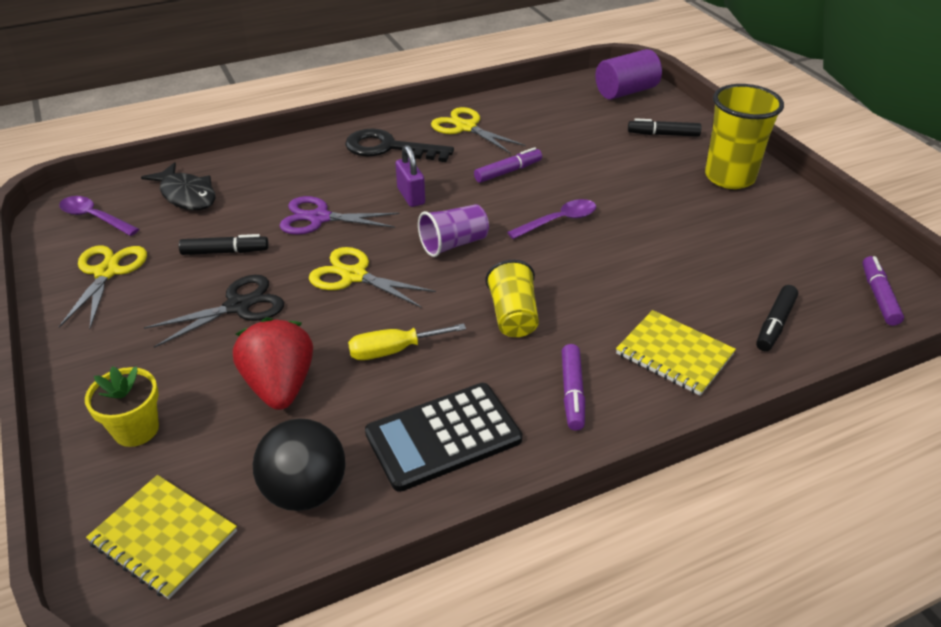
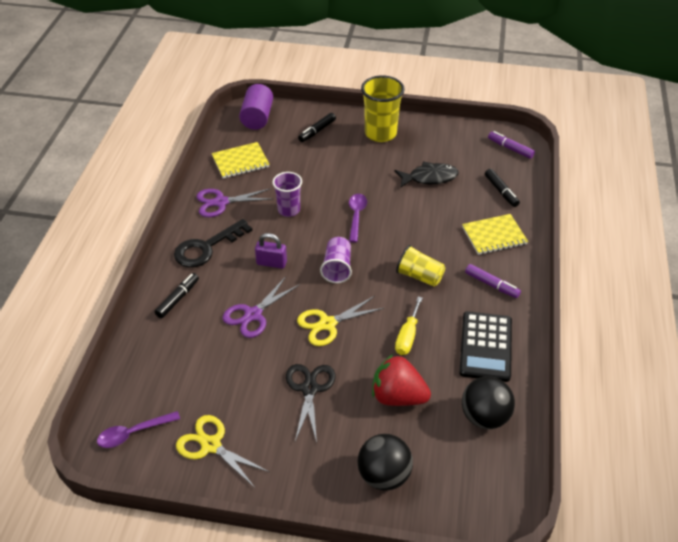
camera: 55 degrees left, 5 degrees up
yellow flower pot [85,366,159,447] -> black ball [357,434,413,491]
yellow notebook [86,475,237,599] -> yellow notebook moved to [212,142,270,178]
black fish [141,162,216,210] -> black fish moved to [395,162,459,188]
black marker [179,234,269,255] -> black marker moved to [154,273,199,318]
yellow scissors [431,107,526,153] -> purple scissors [197,189,273,217]
purple marker [474,147,542,183] -> purple cup [272,172,302,217]

